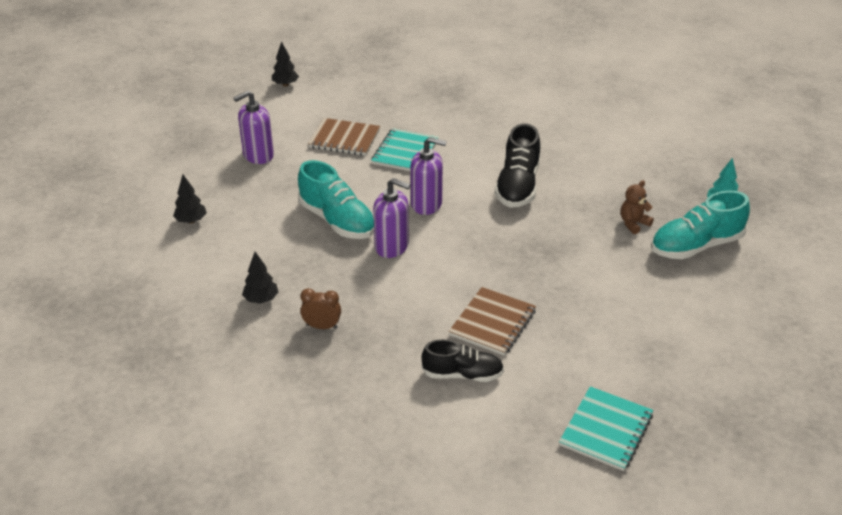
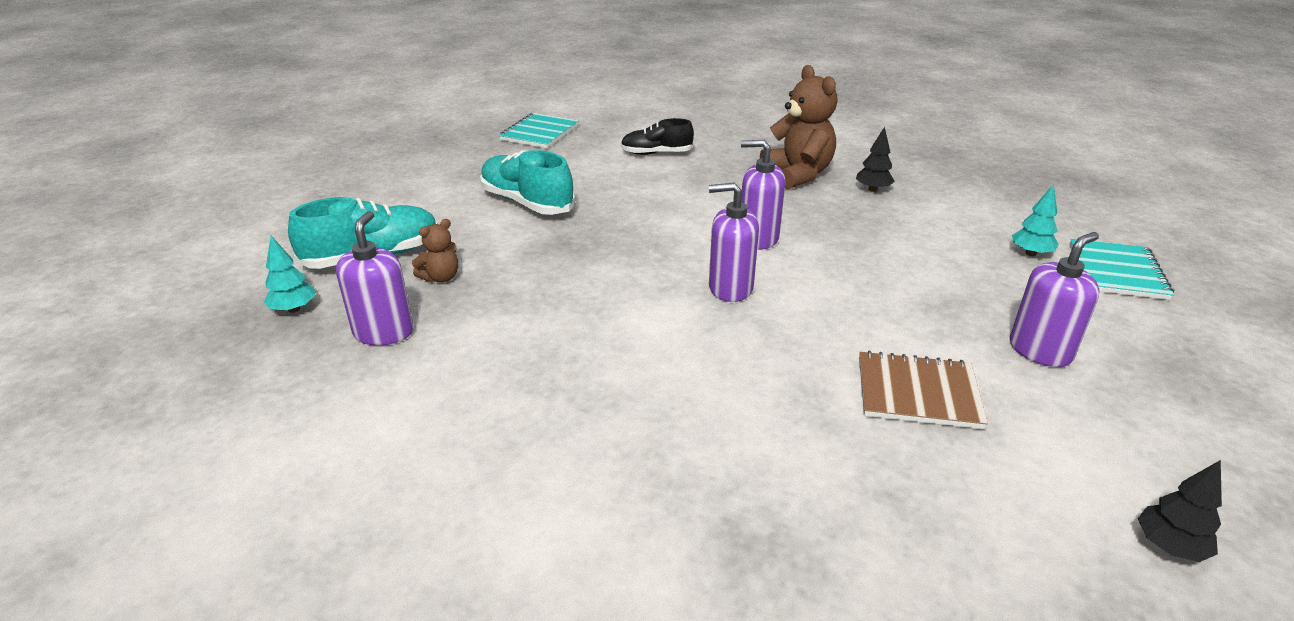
camera: 175 degrees right, 5 degrees down
black tree [173,175,207,224] -> turquoise tree [1012,184,1059,256]
turquoise shoe [298,160,374,239] -> turquoise shoe moved to [480,150,575,215]
brown clock [300,288,341,329] -> brown teddy bear [760,65,837,189]
turquoise notebook [371,128,439,171] -> turquoise notebook moved to [1069,239,1174,300]
brown notebook [449,287,536,356] -> none
black shoe [495,123,540,208] -> none
none -> purple soap dispenser [336,211,414,346]

